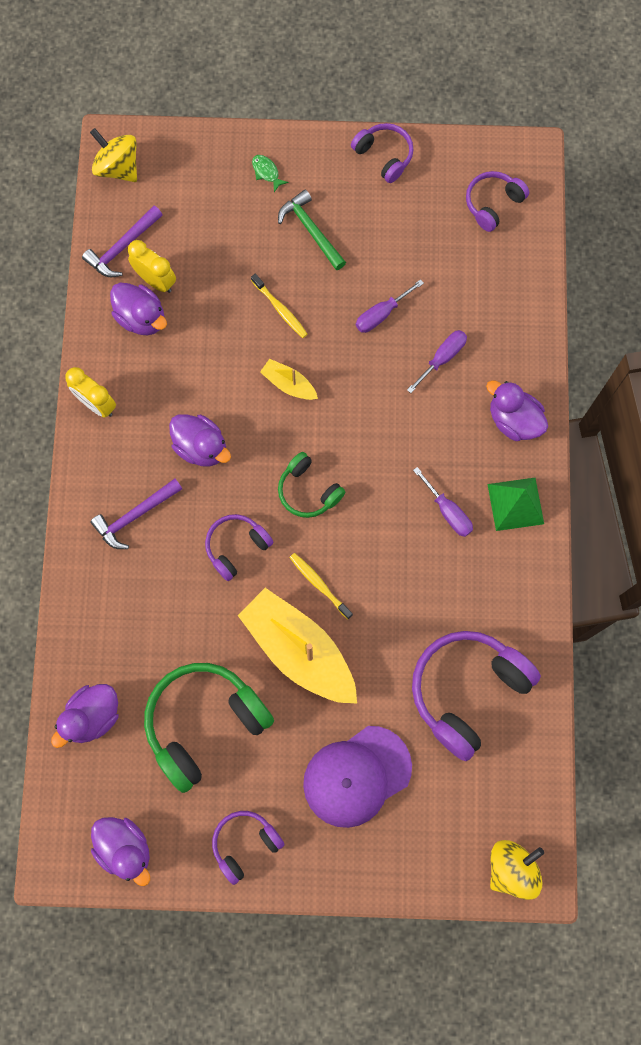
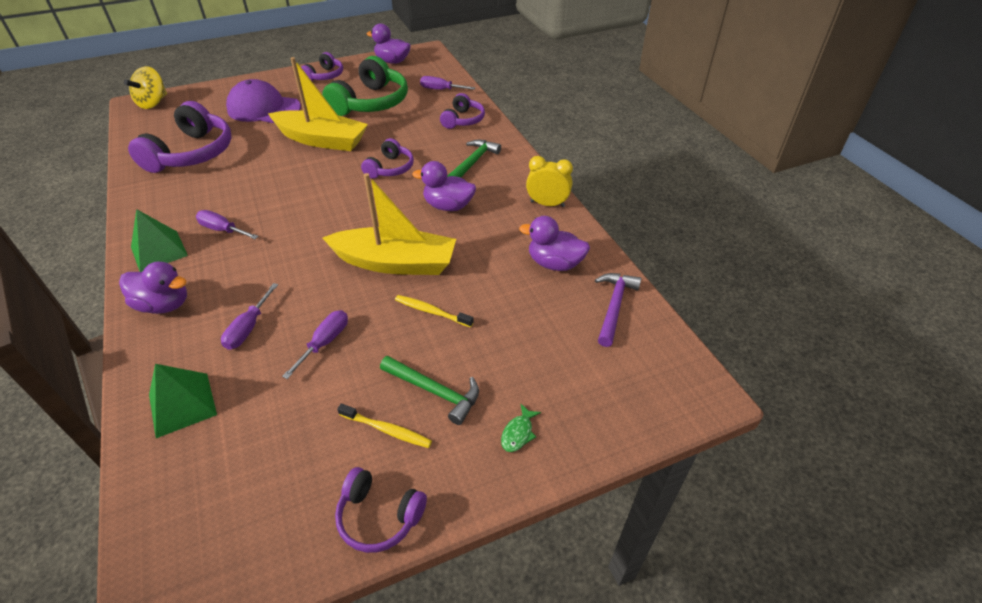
camera: 155 degrees right, 30 degrees down
purple duck [51,684,119,748] -> purple screwdriver [420,76,475,90]
yellow spinning top [90,128,137,182] -> none
purple hammer [90,479,182,549] -> green hammer [447,140,501,177]
yellow clock [128,240,176,293] -> none
green fish [252,155,289,192] -> green fish turned 90 degrees clockwise [501,404,541,452]
yellow boat [260,359,318,400] -> yellow boat [323,173,456,275], size x2.15
green headphones [278,452,345,518] -> none
yellow toothbrush [289,553,353,619] -> yellow toothbrush moved to [337,404,432,448]
purple cap [303,726,412,828] -> purple cap turned 105 degrees counterclockwise [226,79,301,123]
purple headphones [466,171,529,232] -> purple headphones moved to [440,93,485,129]
none -> green pyramid [149,364,217,438]

